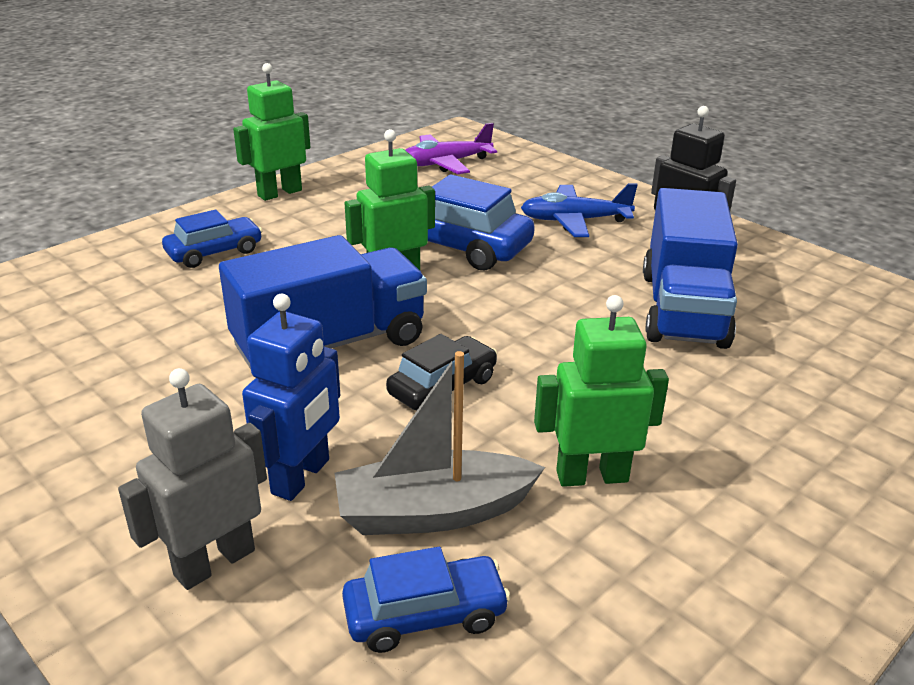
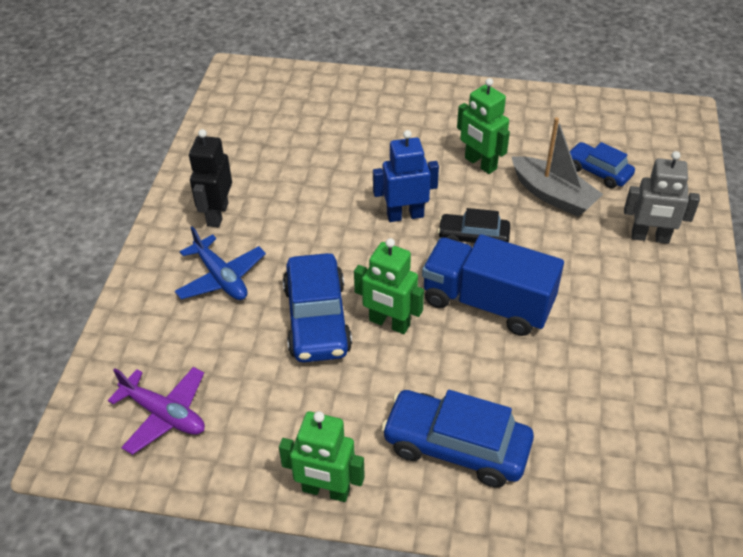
camera: 125 degrees left, 15 degrees up
blue car [162,210,262,268] -> blue car [381,390,534,487], size x1.68
blue robot [242,294,340,501] -> blue robot moved to [373,130,439,222]
blue truck [643,188,738,349] -> none

